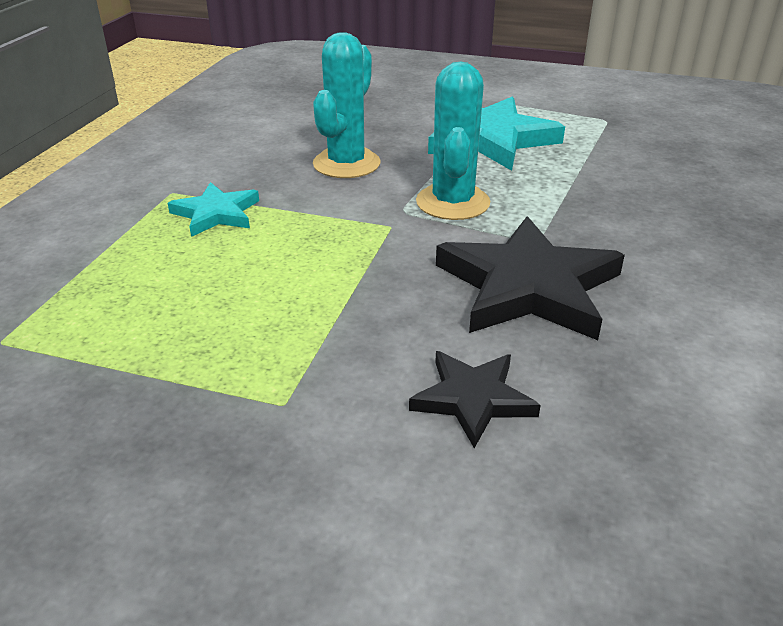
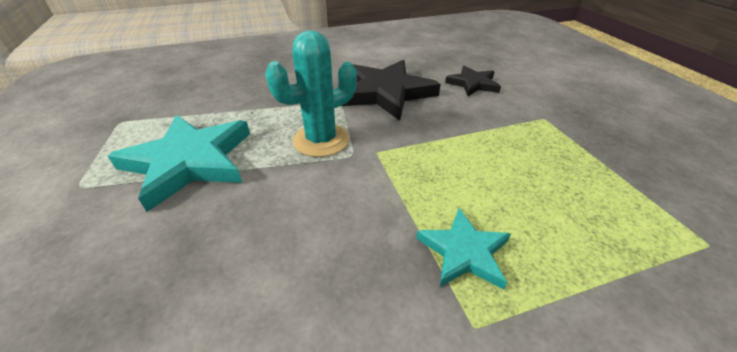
camera: 125 degrees left, 5 degrees up
turquoise cactus [313,32,380,178] -> none

